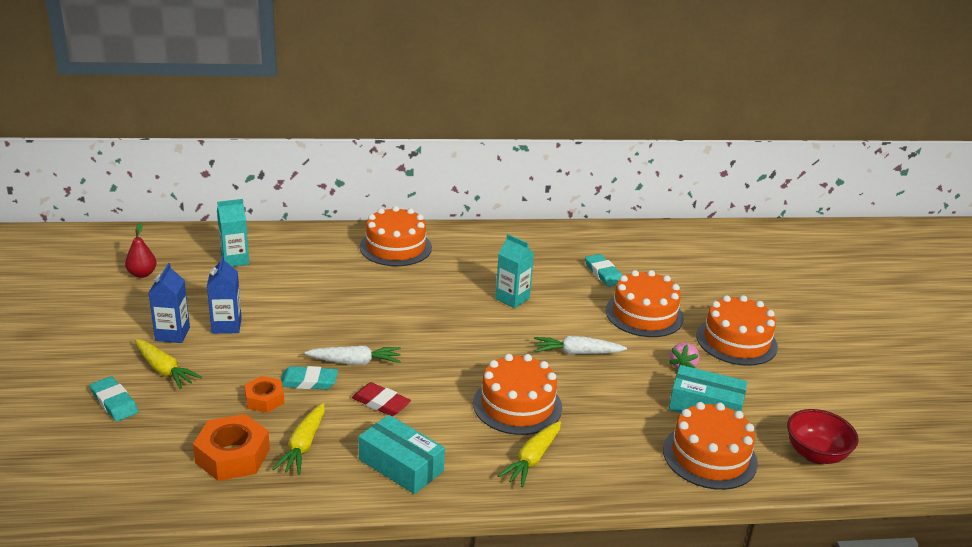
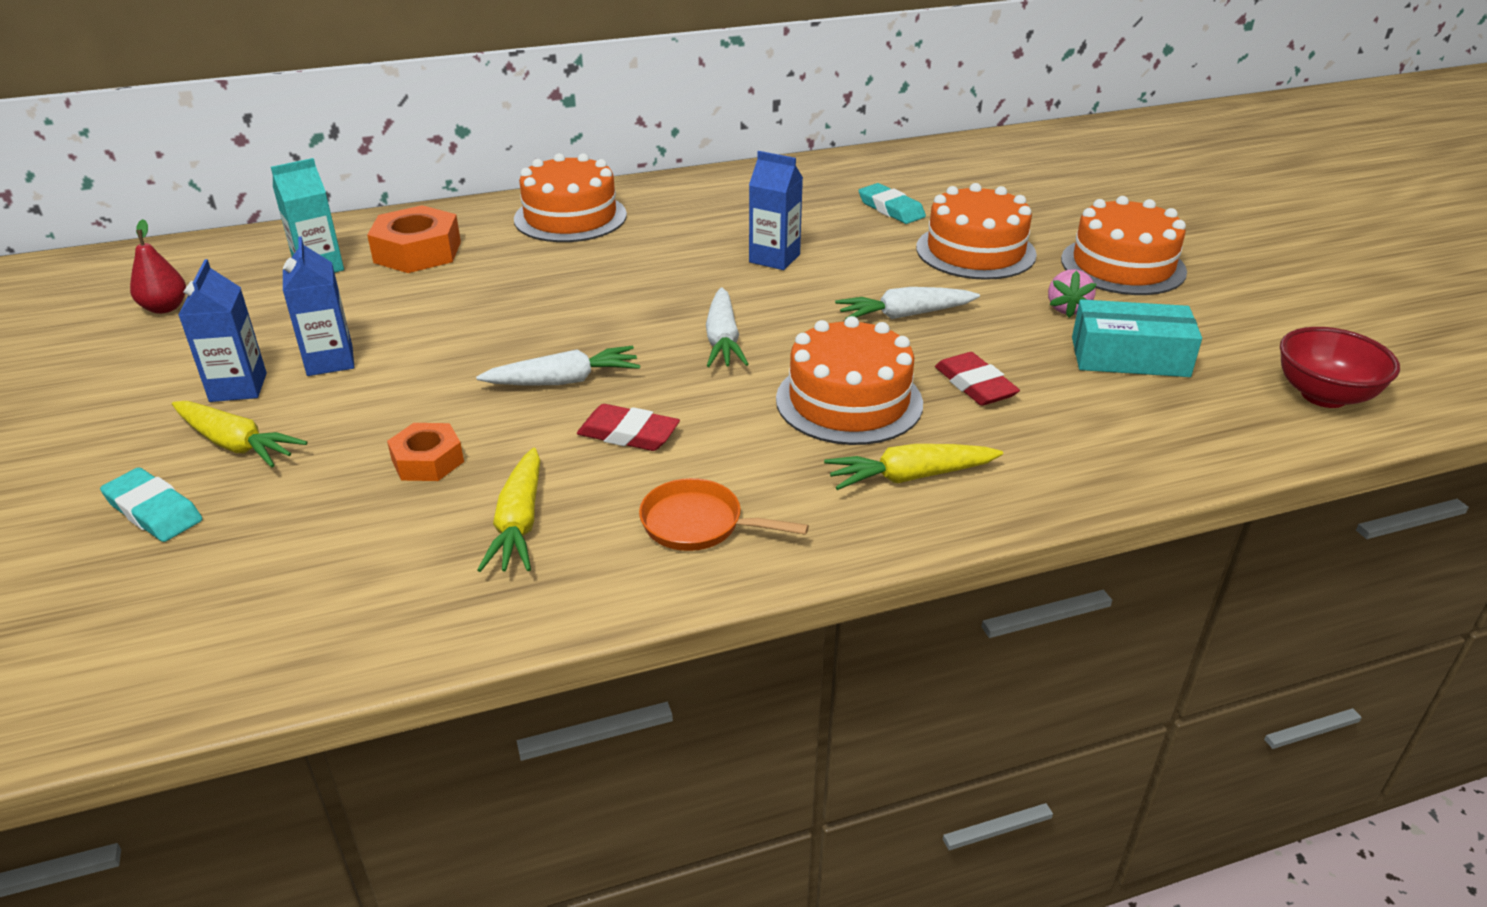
camera: 10 degrees left, 5 degrees up
orange nut [193,414,270,481] -> orange nut moved to [367,205,461,273]
turquoise eraser [280,366,338,390] -> none
turquoise box [359,415,445,494] -> orange pan [639,478,809,551]
turquoise carton [495,234,534,308] -> blue carton [749,151,803,270]
yellow carrot [498,421,561,487] -> yellow carrot turned 60 degrees clockwise [824,444,1003,490]
orange cake [663,402,758,490] -> none
none -> white carrot [706,287,749,367]
none -> red eraser [935,352,1020,406]

